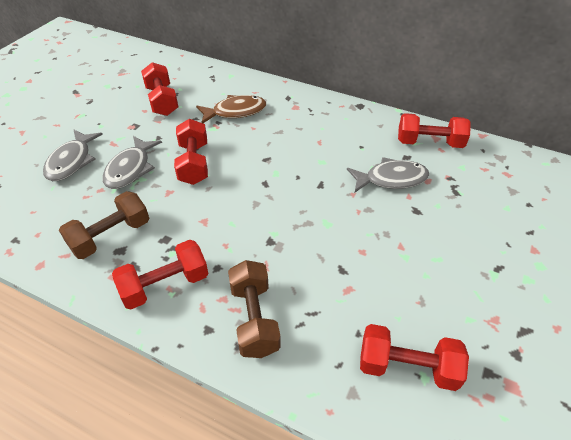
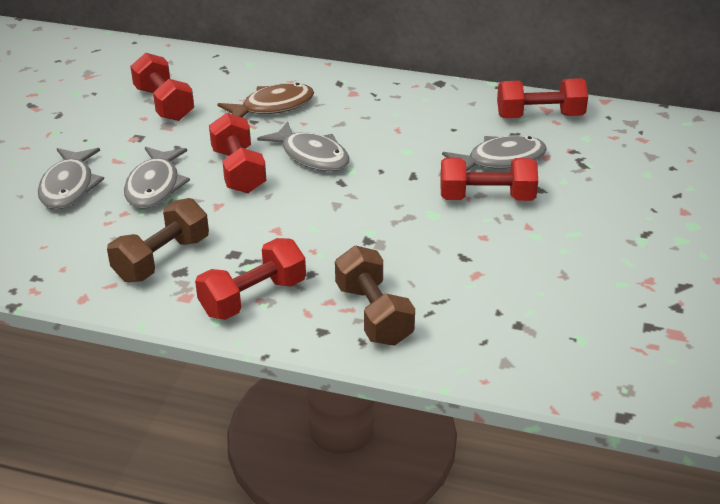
camera: 10 degrees left, 10 degrees down
red dumbbell [360,324,469,391] -> red dumbbell moved to [440,157,538,201]
none -> grey fish [257,121,350,171]

